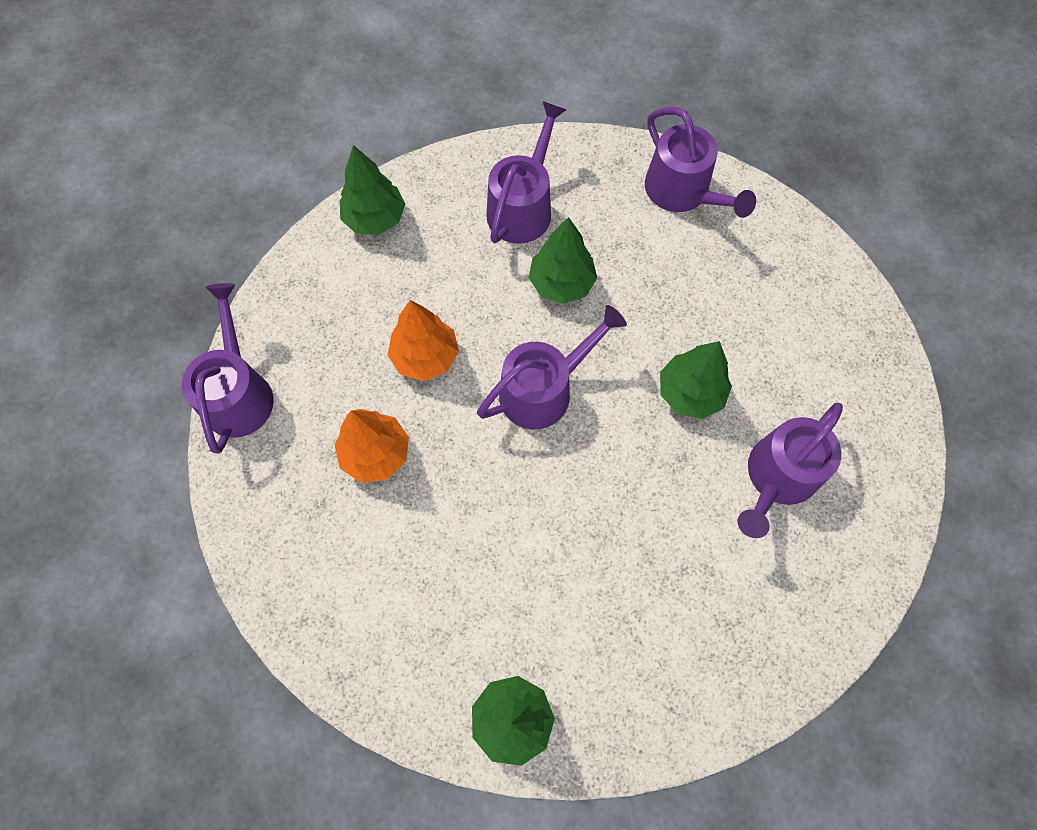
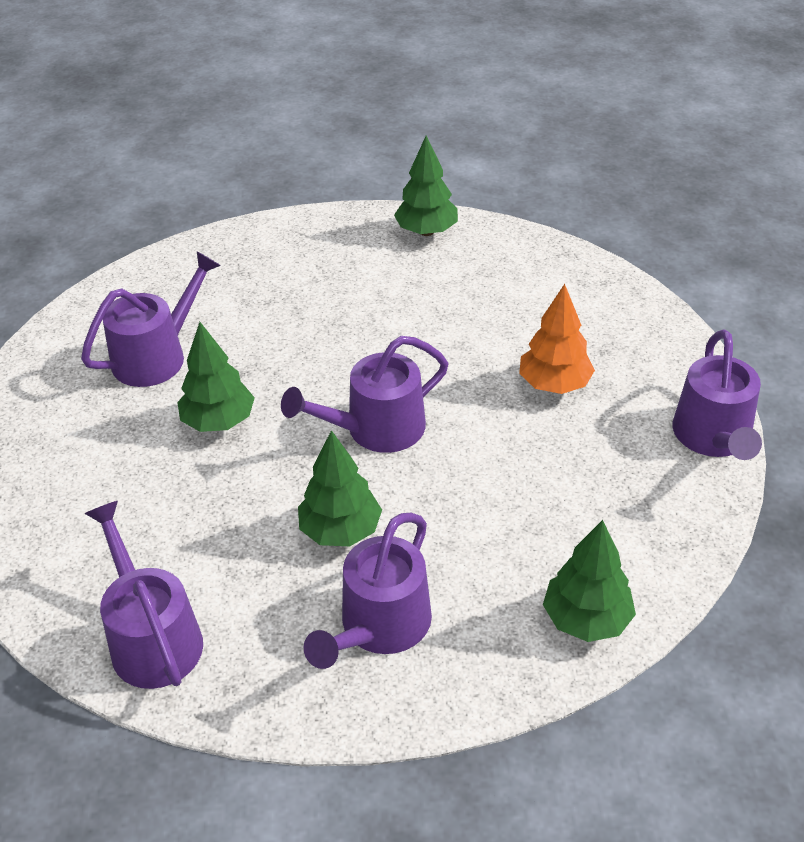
camera: 175 degrees left, 25 degrees down
orange tree [388,300,459,381] -> none

